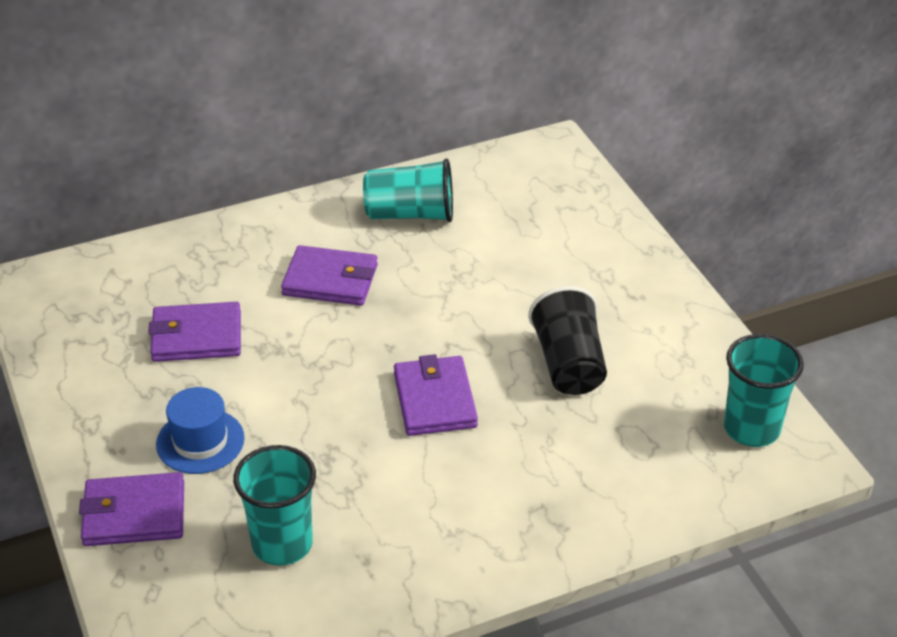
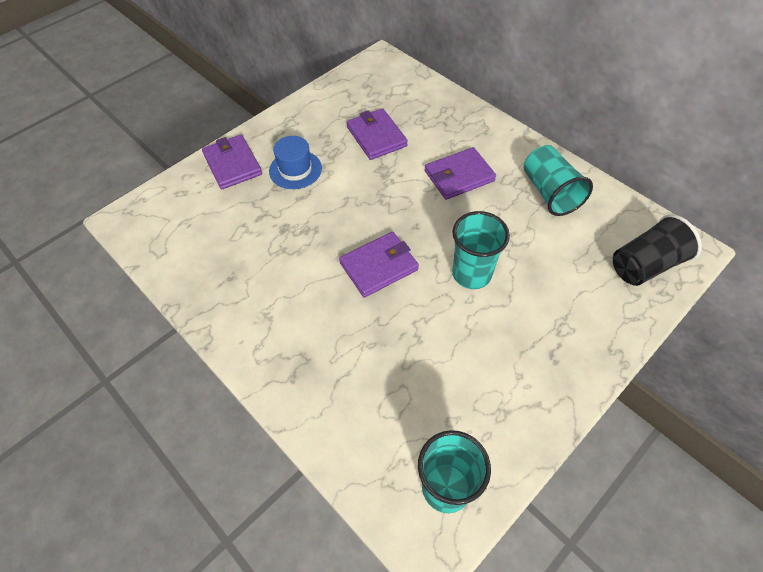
camera: 70 degrees right, 15 degrees up
turquoise cup [233,445,316,566] -> turquoise cup moved to [452,211,510,289]
purple wallet [281,245,378,306] -> purple wallet turned 75 degrees clockwise [425,147,496,200]
black cup [528,286,607,395] -> black cup moved to [613,214,702,286]

